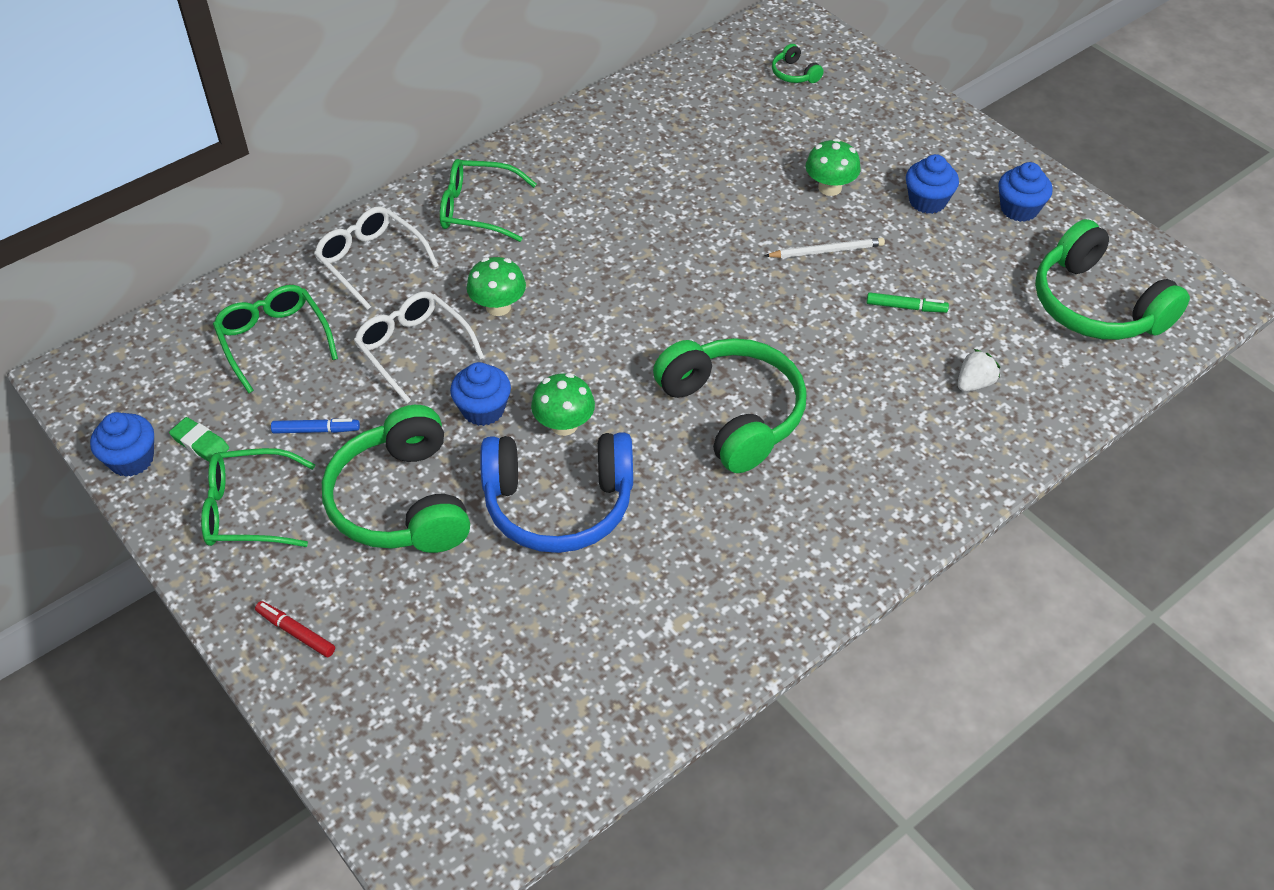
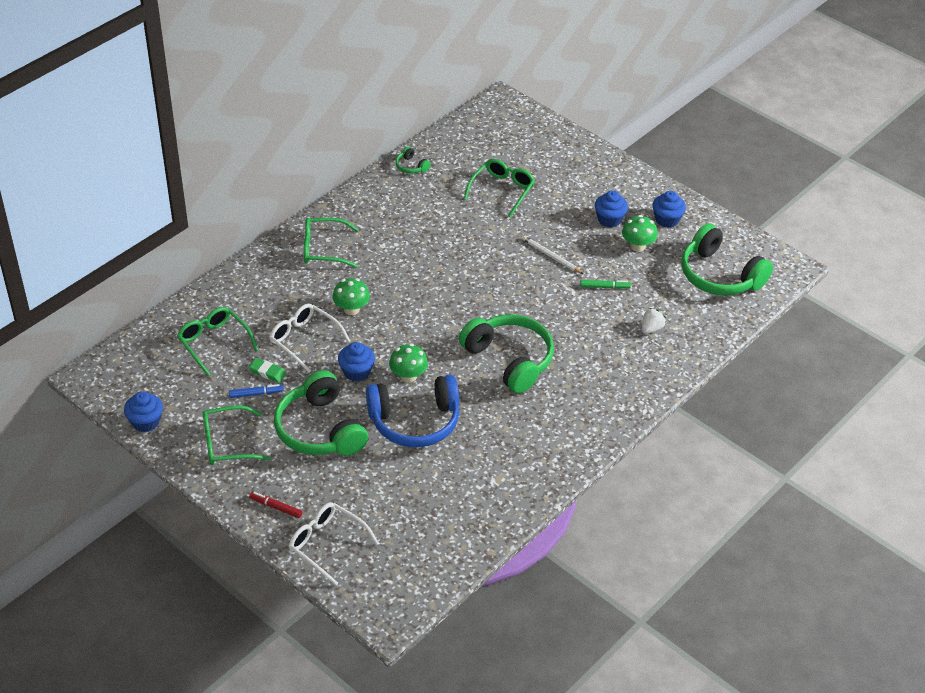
camera: 10 degrees left, 5 degrees down
green eraser [169,417,229,462] -> green eraser moved to [249,358,287,383]
white glasses [314,206,439,310] -> white glasses moved to [289,502,379,586]
white pencil [764,238,885,258] -> white pencil turned 120 degrees counterclockwise [522,236,583,274]
green headphones [772,44,824,83] -> green headphones moved to [396,146,431,173]
green mushroom [806,138,861,196] -> green mushroom moved to [622,215,658,252]
none -> green glasses [464,159,535,218]

